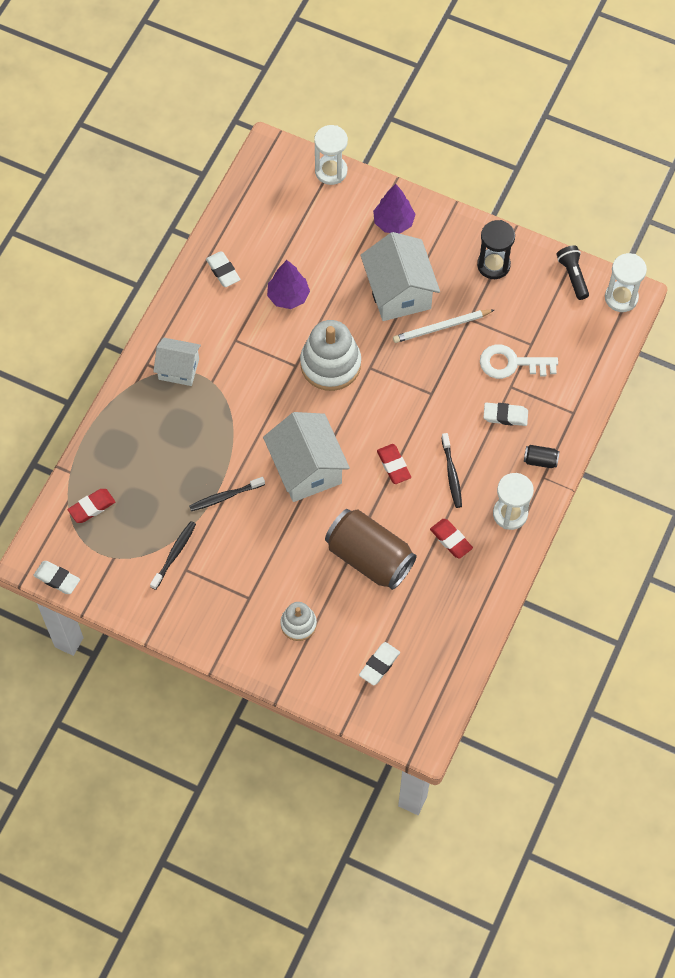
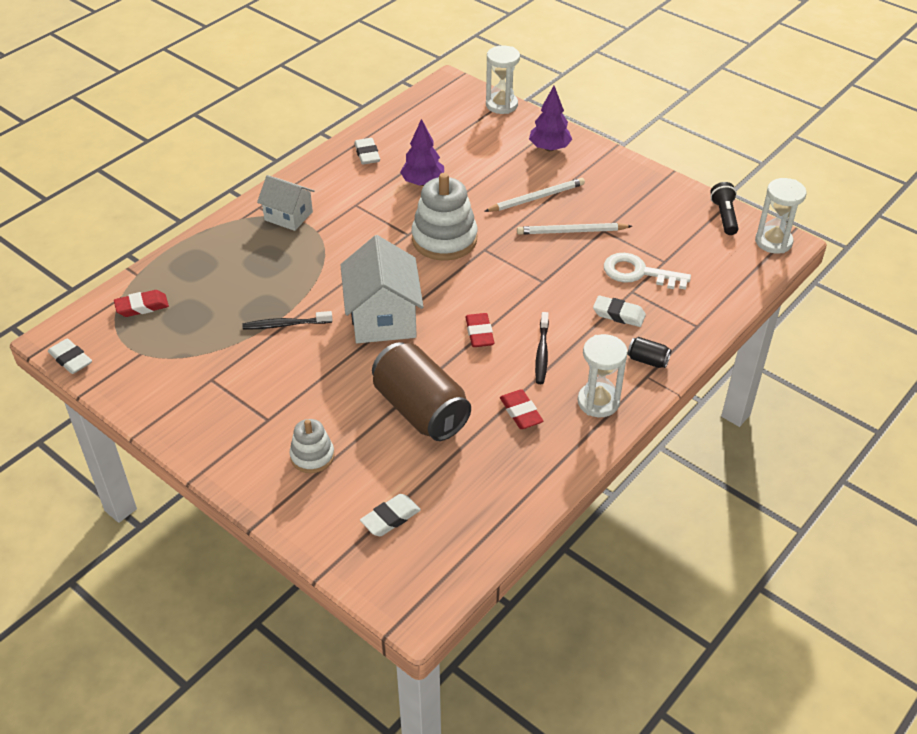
camera: 15 degrees right, 20 degrees down
black toothbrush [150,521,196,590] -> none
white house [360,232,440,321] -> white pencil [484,178,585,212]
black hourglass [477,220,515,279] -> none

